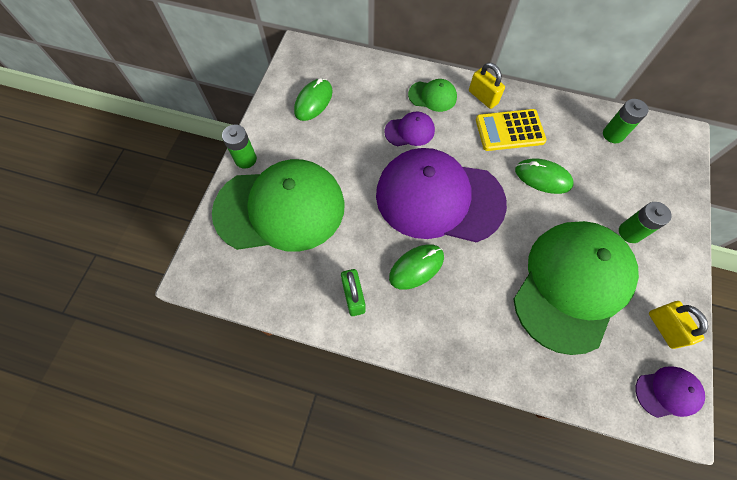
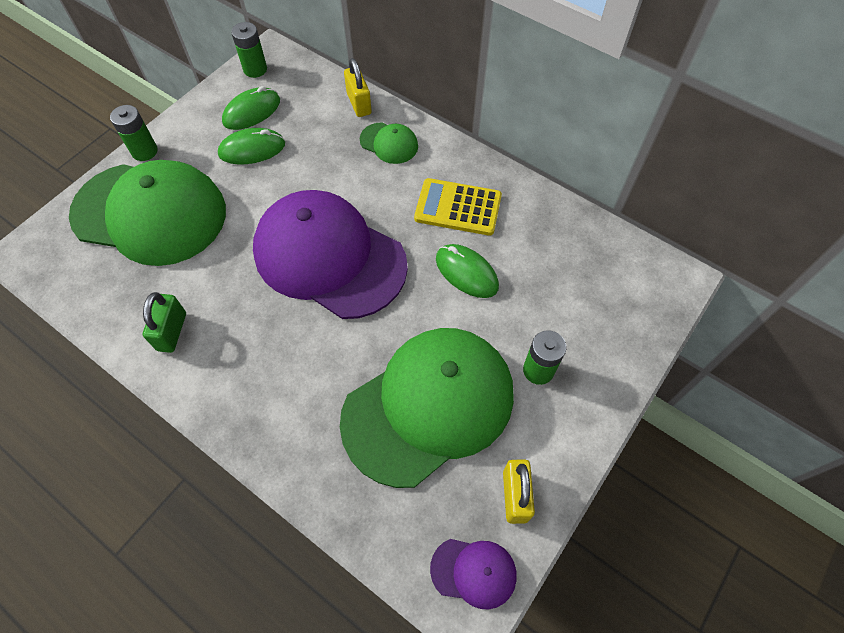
camera: 20 degrees right, 5 degrees down
purple cap [385,112,435,146] -> none
green mouse [389,244,444,290] -> green mouse moved to [218,128,285,165]
yellow padlock [469,63,505,109] -> yellow padlock moved to [344,58,372,117]
green battery [603,99,649,143] -> green battery moved to [231,22,267,78]

